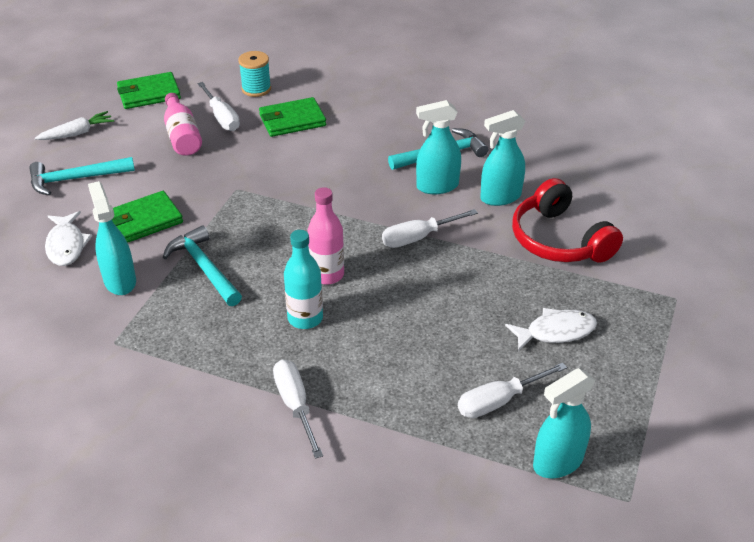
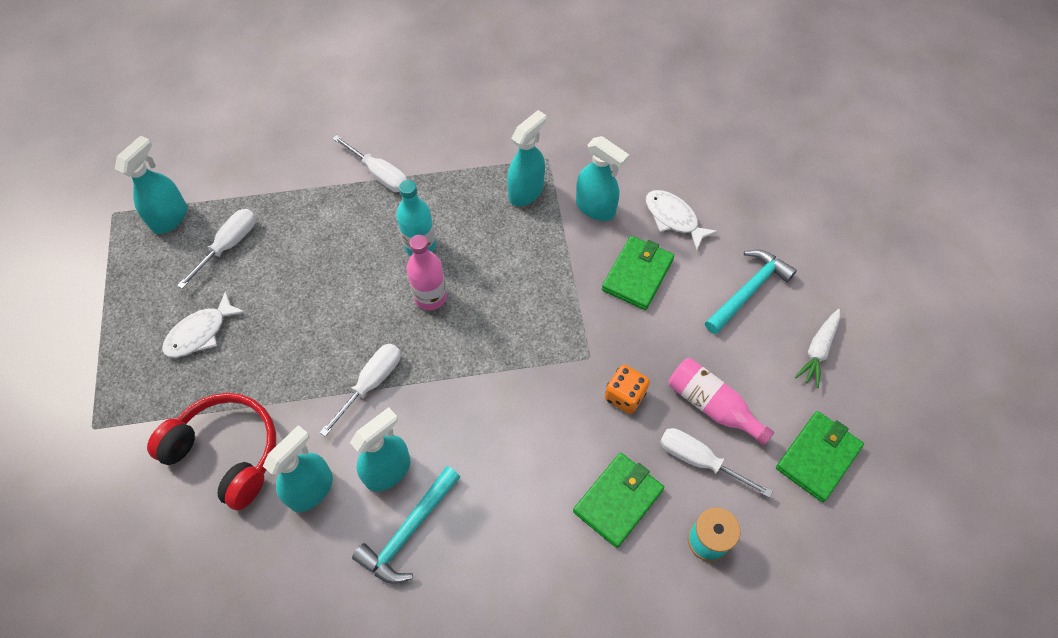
camera: 150 degrees right, 20 degrees up
turquoise hammer [163,226,242,306] -> none
none -> turquoise spray bottle [507,110,546,206]
none -> orange dice [605,365,650,414]

